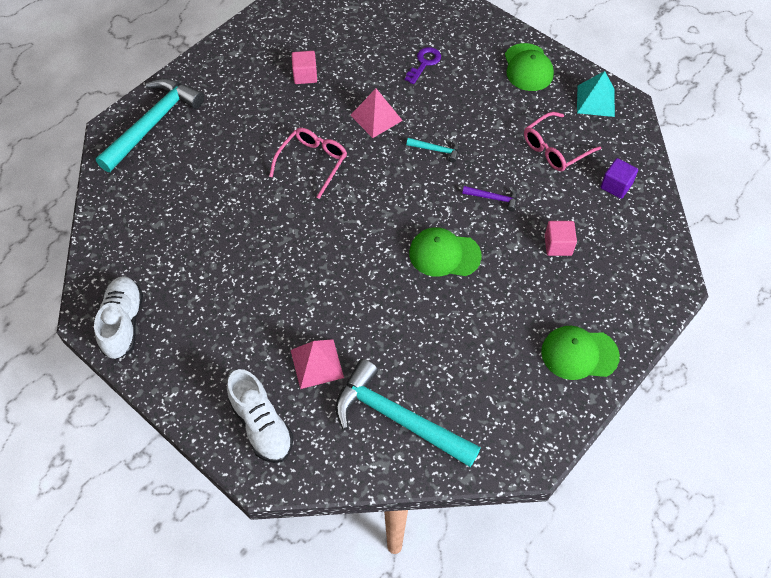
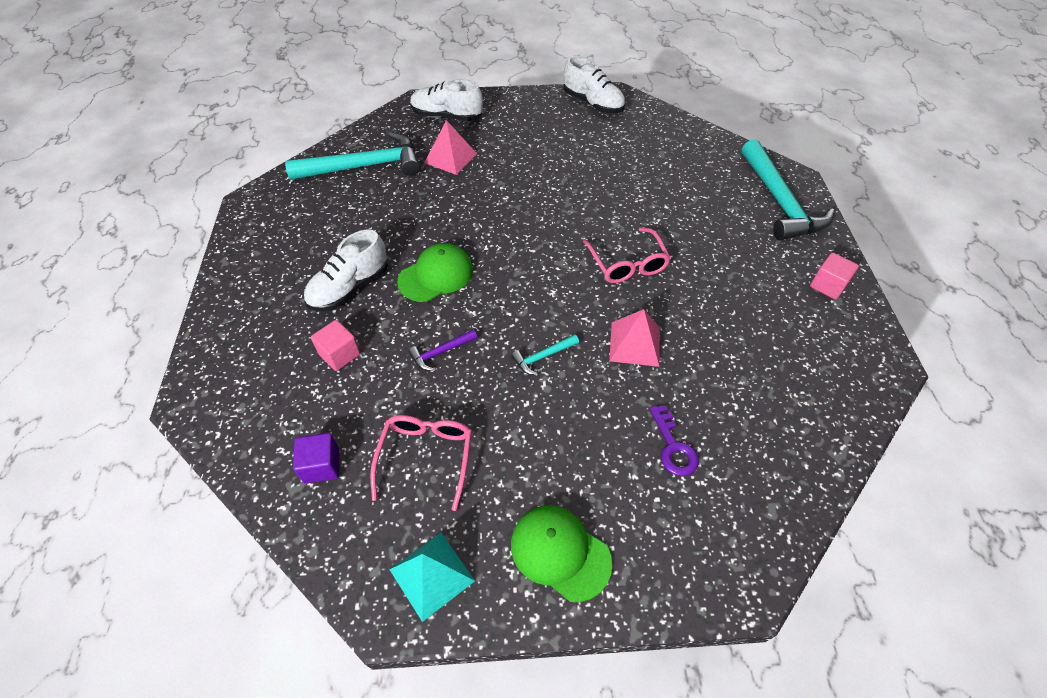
camera: 135 degrees right, 5 degrees down
pink cube [292,51,317,84] -> pink cube moved to [810,253,859,300]
green cap [541,326,620,380] -> none
none -> white shoe [304,229,388,311]

